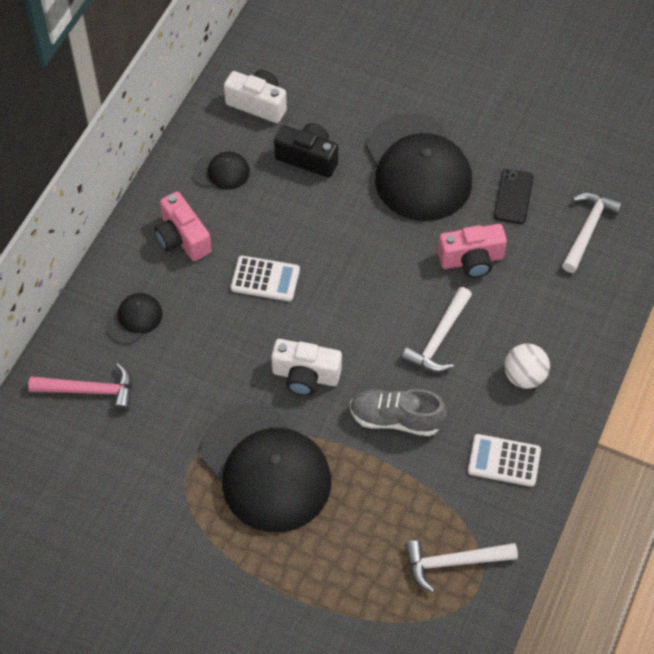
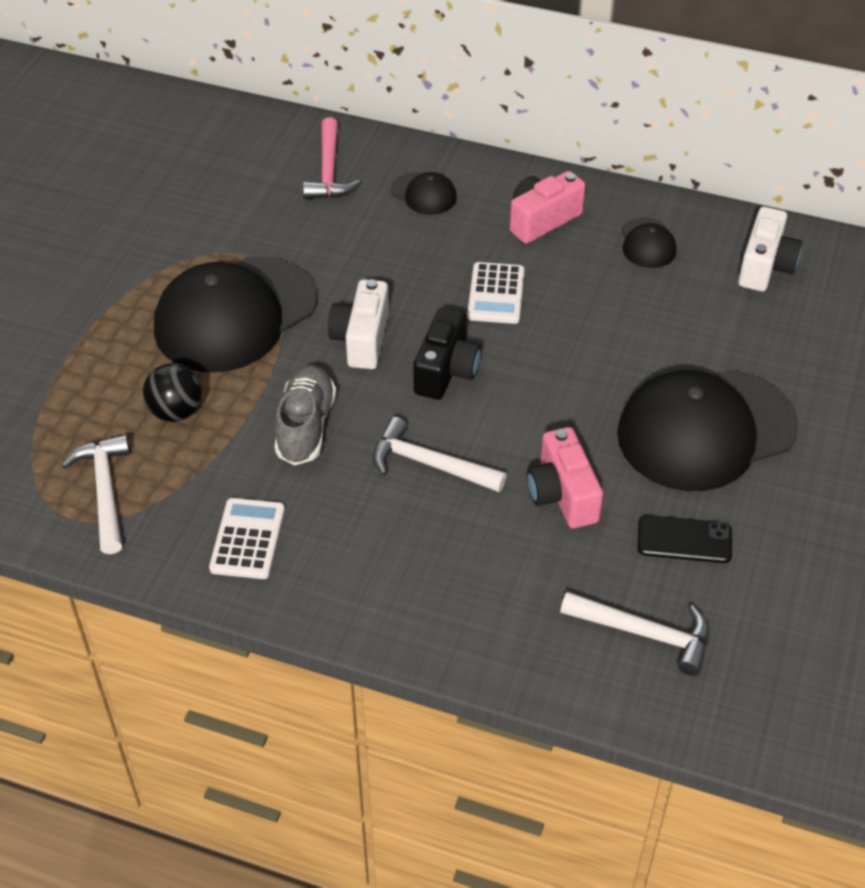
camera: 85 degrees right, 10 degrees down
black camera [274,123,338,177] -> black camera moved to [413,307,482,400]
white ball [504,343,550,389] -> none
none -> black ball [143,363,202,422]

